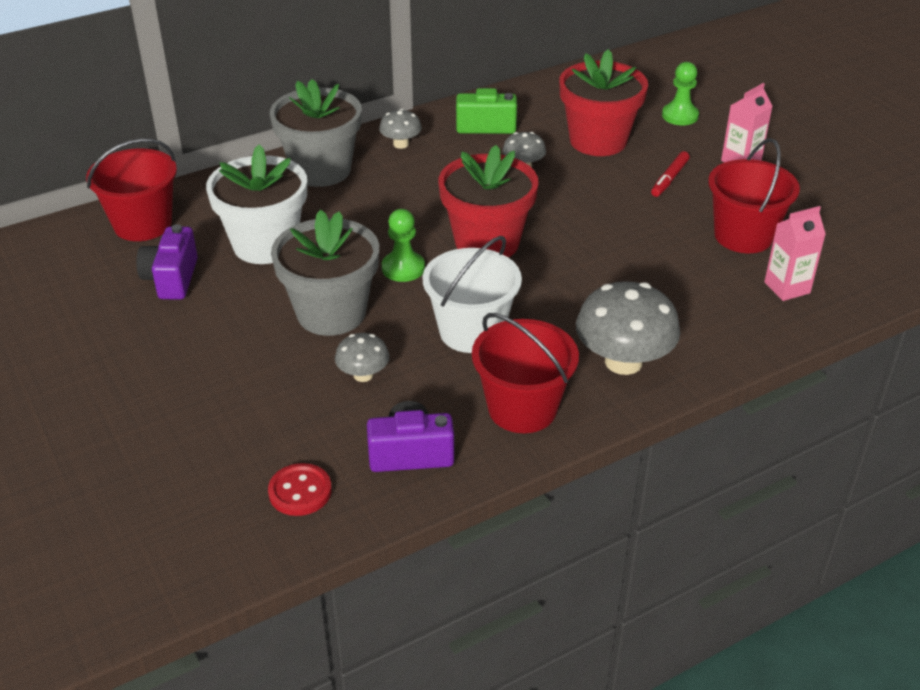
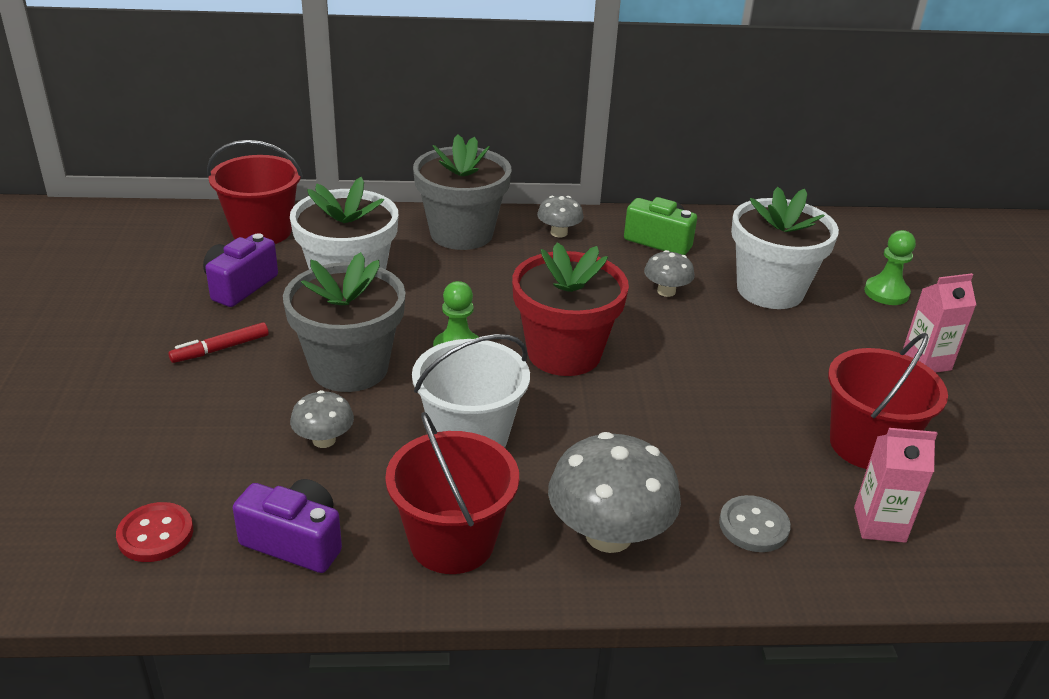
camera: 25 degrees right, 5 degrees down
red flower pot [559,49,648,156] -> white flower pot [731,187,839,309]
red marker [651,151,690,197] -> red marker moved to [168,322,268,363]
none -> grey button [719,495,791,552]

